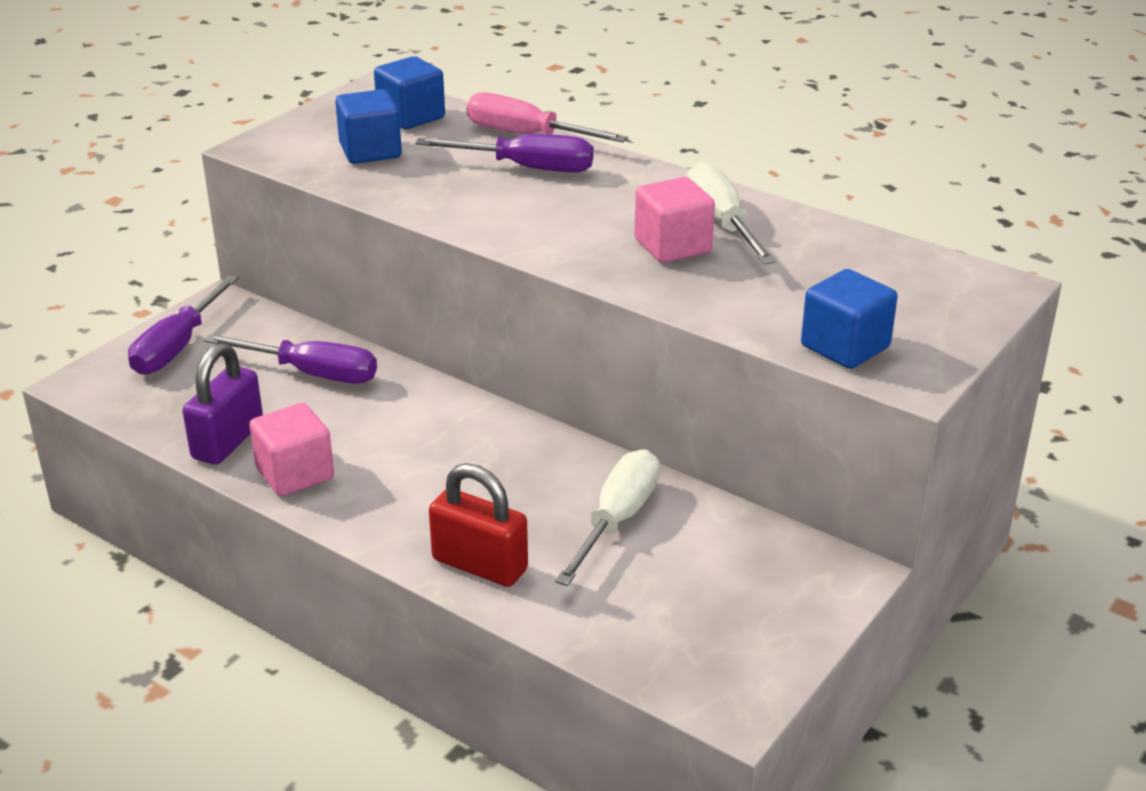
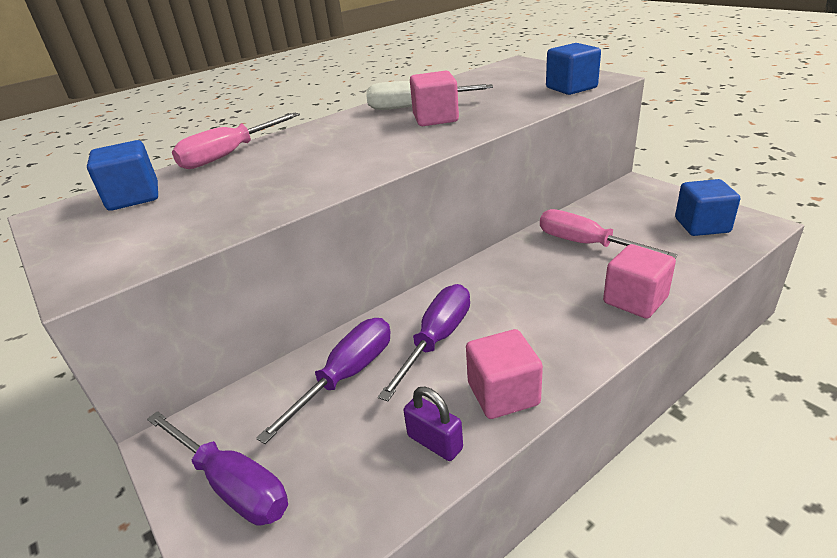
camera: 70 degrees left, 0 degrees up
purple padlock [182,343,263,465] -> purple padlock [404,387,463,461], size x0.65
blue cube [335,89,402,164] -> blue cube moved to [675,179,740,236]
purple screwdriver [415,134,594,173] -> purple screwdriver moved to [378,284,470,401]
red padlock [429,463,528,587] -> pink cube [603,244,676,319]
white screwdriver [555,449,660,586] -> pink screwdriver [540,209,678,258]

